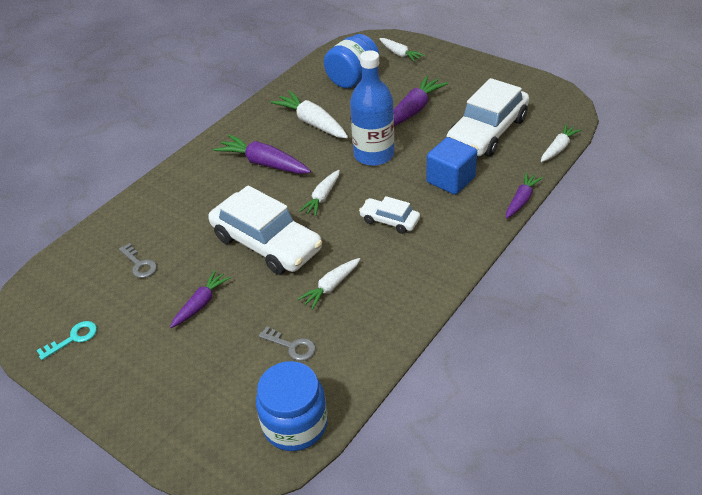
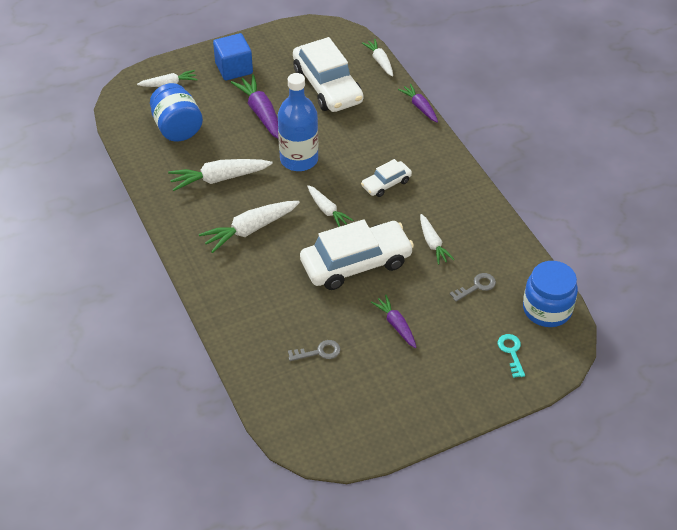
camera: 65 degrees left, 5 degrees up
turquoise key [36,321,97,360] -> turquoise key moved to [498,334,525,378]
purple carrot [213,134,311,174] -> white carrot [199,201,300,253]
blue cube [426,137,477,195] -> blue cube moved to [213,33,253,80]

